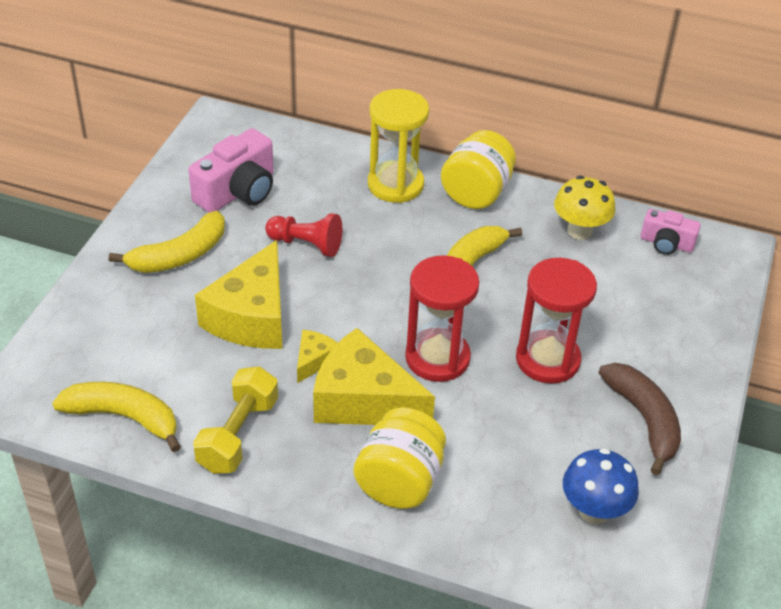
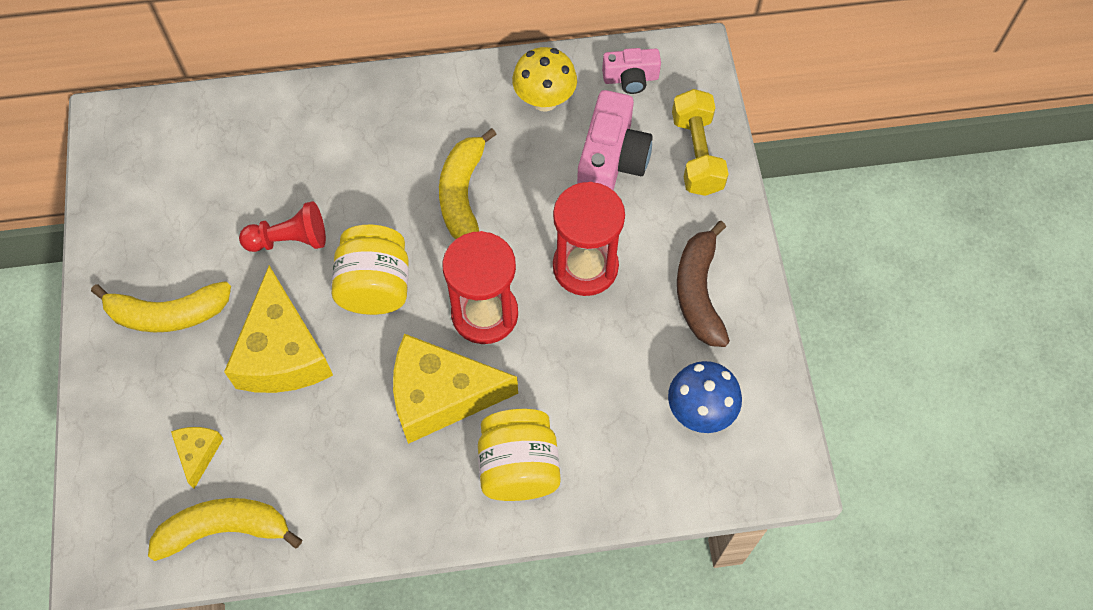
camera: 25 degrees left, 20 degrees up
yellow banana [109,211,225,273] -> yellow banana turned 60 degrees clockwise [91,281,231,332]
pink camera [188,128,274,212] -> pink camera moved to [577,90,653,190]
yellow dumbbell [193,366,278,474] -> yellow dumbbell moved to [672,89,729,196]
yellow cheese [297,330,337,383] -> yellow cheese moved to [171,427,224,489]
yellow hourglass [368,89,429,203] -> none
yellow jar [441,130,516,209] -> yellow jar moved to [331,225,409,315]
brown banana [599,363,681,475] -> brown banana turned 135 degrees counterclockwise [677,221,730,347]

